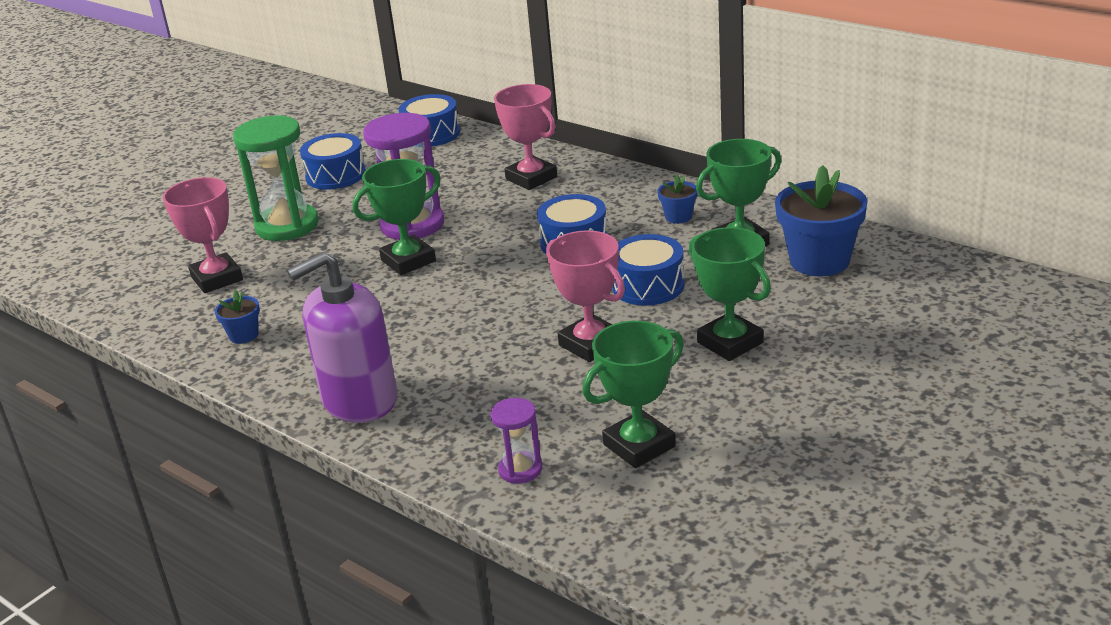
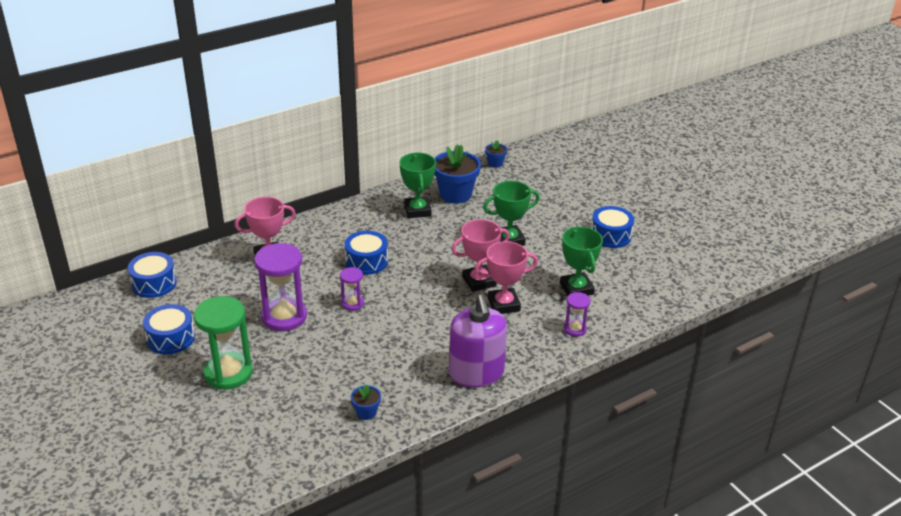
camera: 75 degrees left, 5 degrees up
pink trophy [163,177,243,293] -> pink trophy moved to [474,241,538,314]
green trophy [352,159,441,275] -> none
blue drum [612,234,685,306] -> blue drum moved to [591,206,634,248]
blue flower pot [657,174,698,224] -> blue flower pot moved to [485,140,507,168]
none -> purple hourglass [340,267,364,311]

